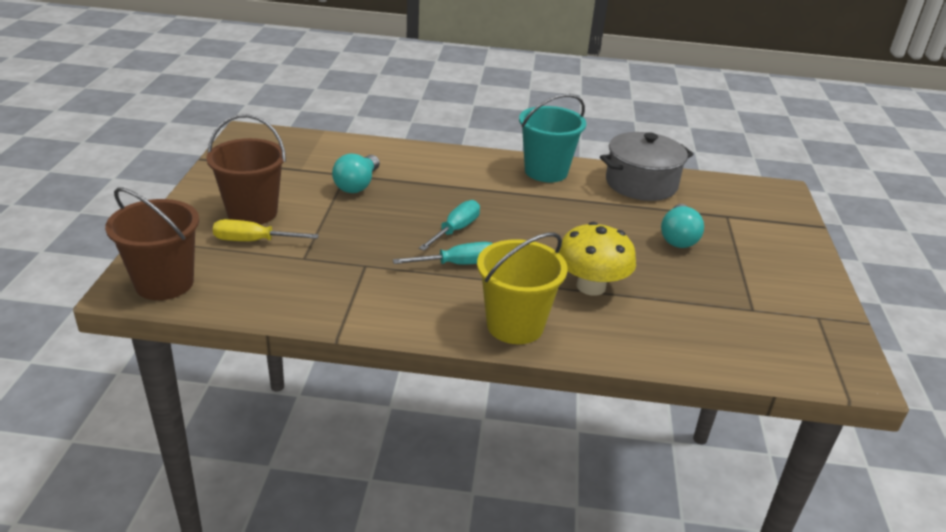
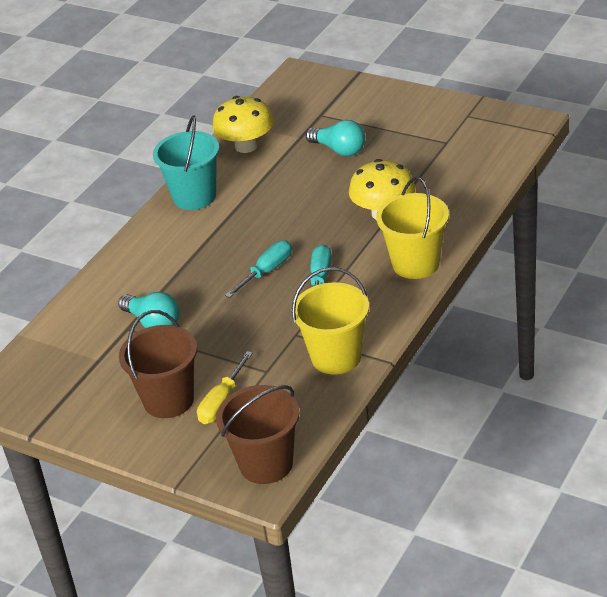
camera: 60 degrees left, 5 degrees up
turquoise screwdriver [419,200,480,251] -> turquoise screwdriver turned 75 degrees clockwise [225,240,292,298]
grey pot [600,132,694,201] -> yellow mushroom [212,96,274,153]
none -> yellow bucket [292,267,369,374]

